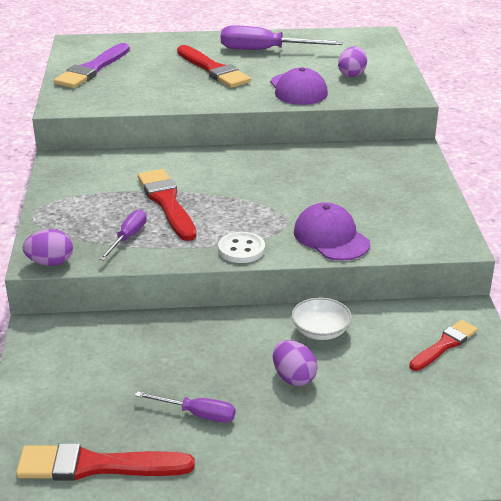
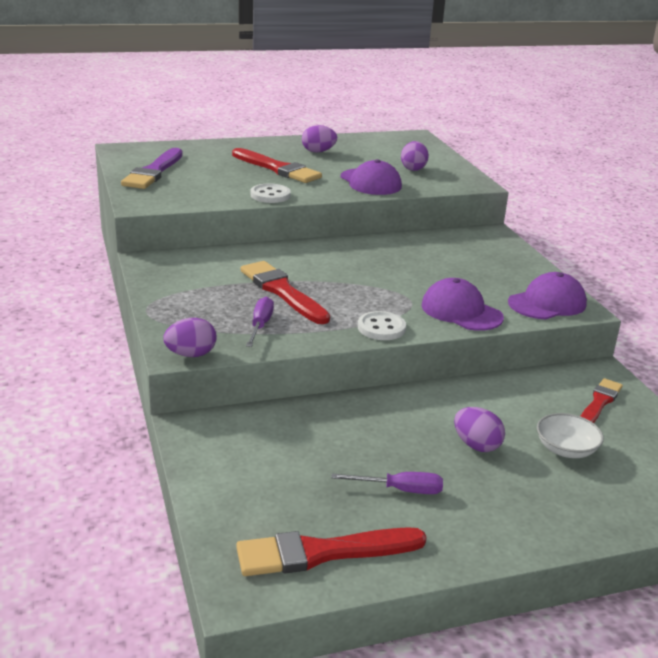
camera: 15 degrees left, 5 degrees down
purple screwdriver [221,25,343,50] -> purple egg [302,125,337,152]
white bowl [291,297,352,340] -> white bowl moved to [537,413,604,458]
none -> white button [250,184,291,203]
none -> purple cap [508,272,587,319]

